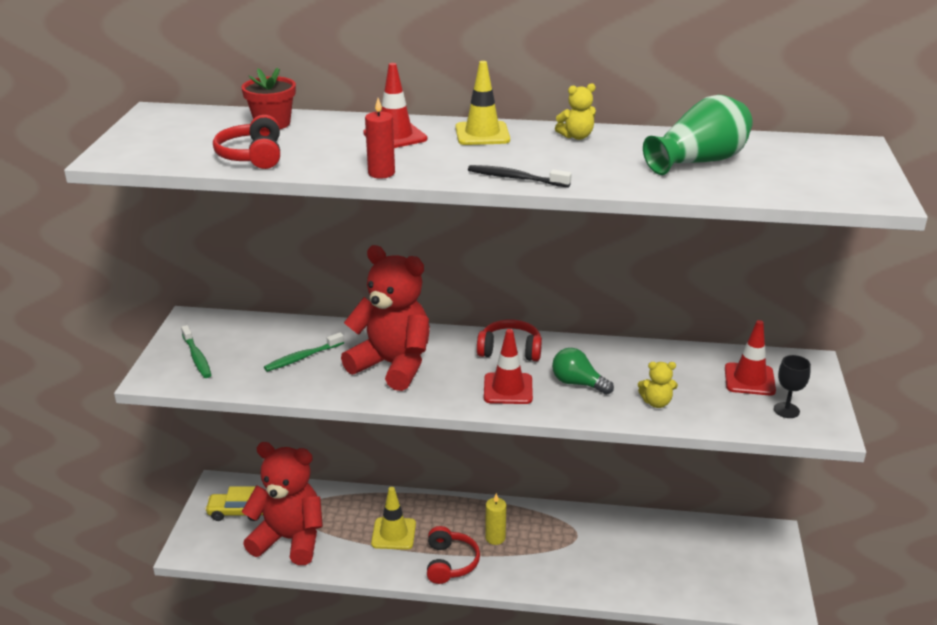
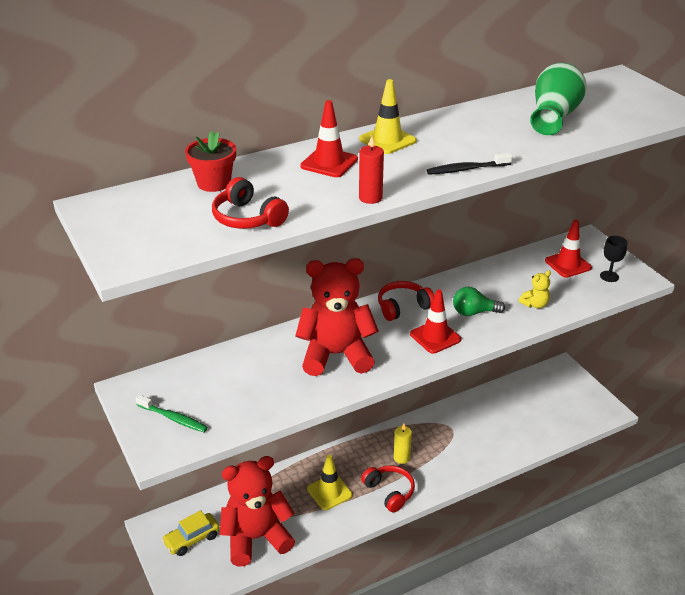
camera: 35 degrees left, 5 degrees up
green toothbrush [264,332,344,372] -> none
yellow teddy bear [555,83,596,140] -> none

